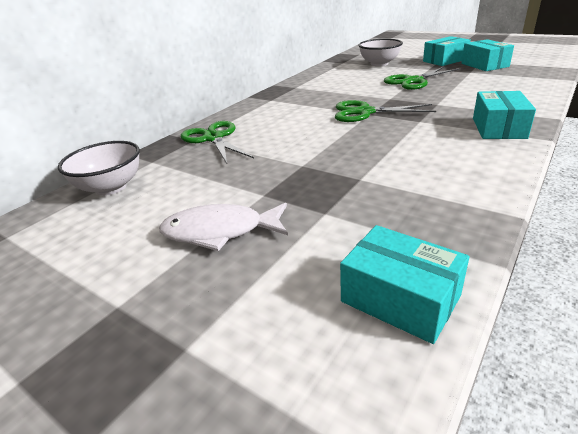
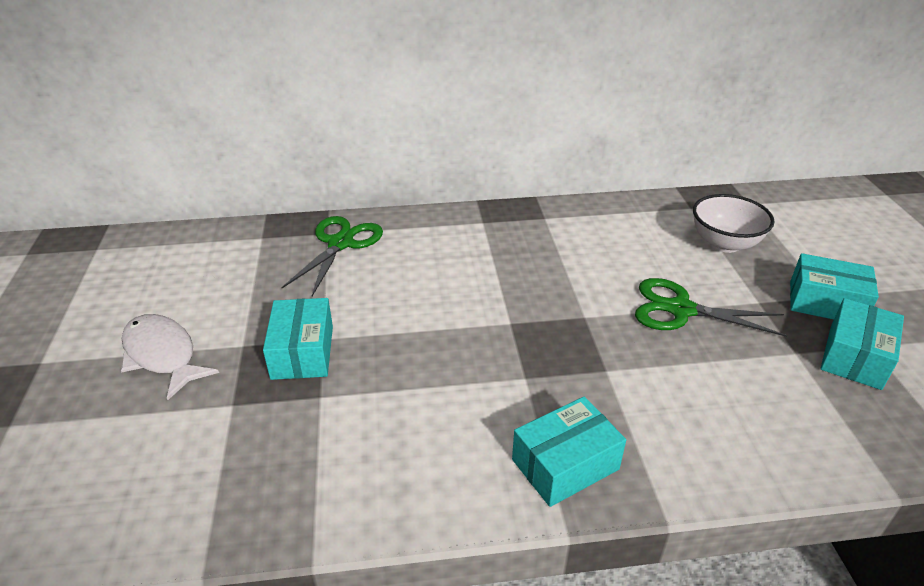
camera: 45 degrees right, 5 degrees up
white bowl [58,141,140,196] -> none
green scissors [335,100,436,122] -> none
turquoise box [340,225,469,344] -> turquoise box moved to [263,298,333,380]

